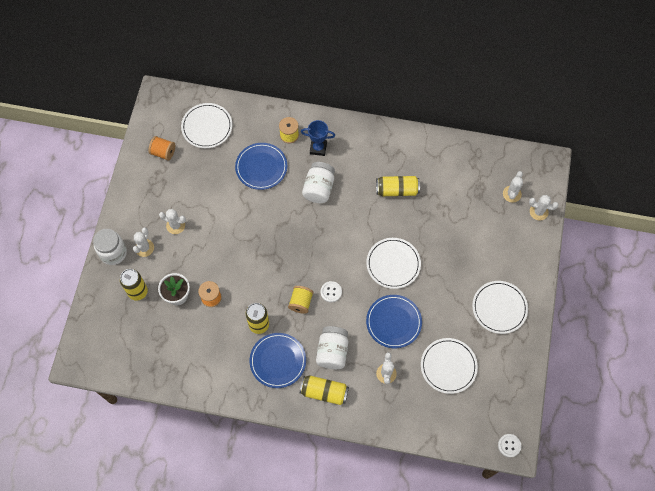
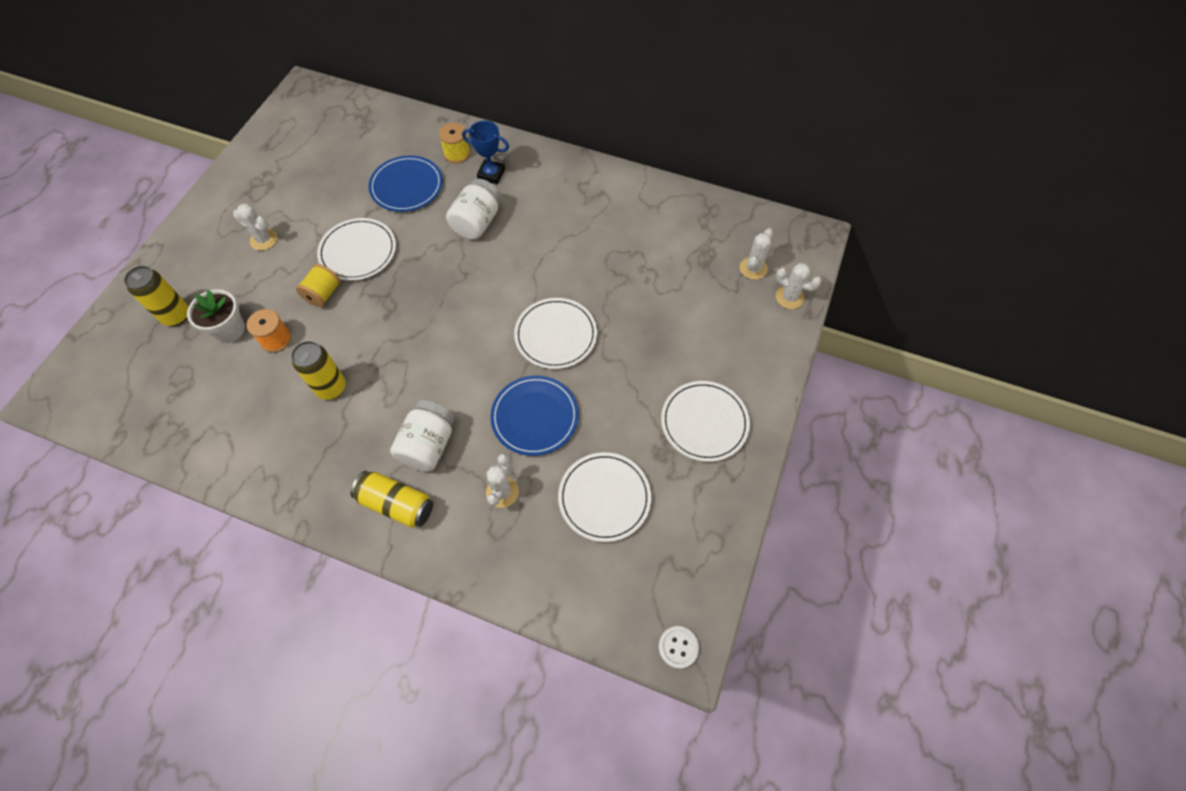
camera: 10 degrees right, 5 degrees down
white jar [93,229,127,265] -> none
white cactus [133,227,154,257] -> none
orange spool [148,136,175,161] -> none
white plate [181,103,232,148] -> white plate moved to [317,218,396,281]
blue plate [250,333,306,388] -> none
yellow spool [288,286,313,314] -> yellow spool moved to [296,264,341,307]
white button [321,281,342,302] -> none
yellow can [376,176,420,196] -> none

